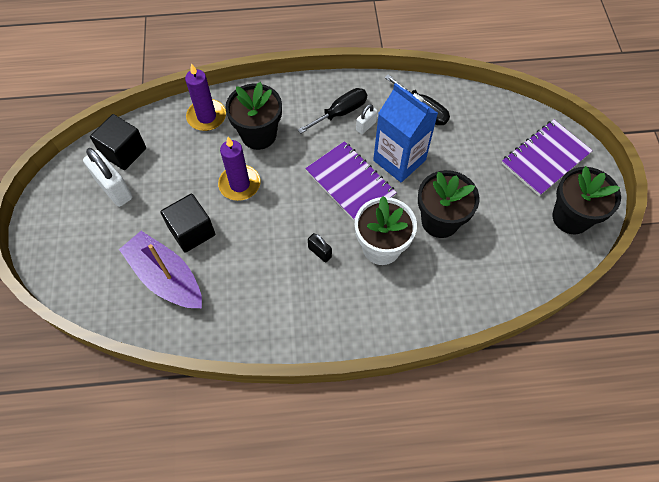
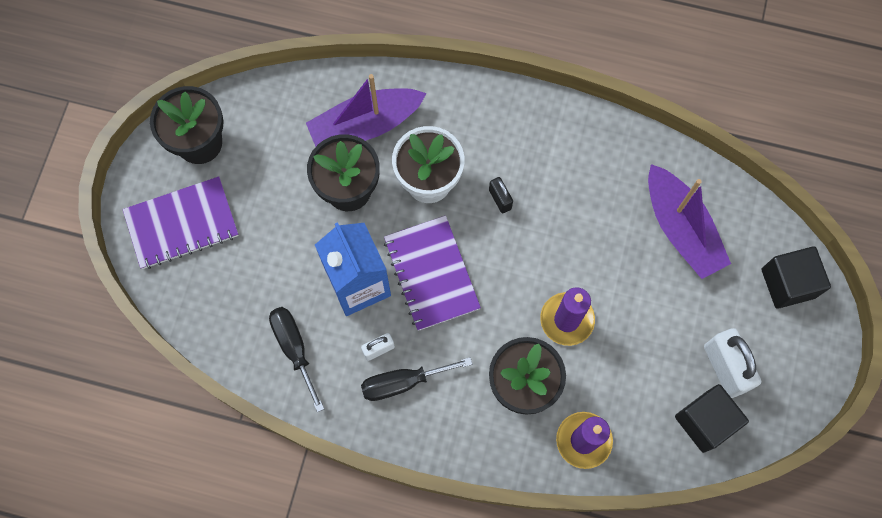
camera: 160 degrees left, 10 degrees up
black cube [160,194,215,253] -> black cube moved to [762,246,831,309]
none -> purple boat [306,74,427,147]

